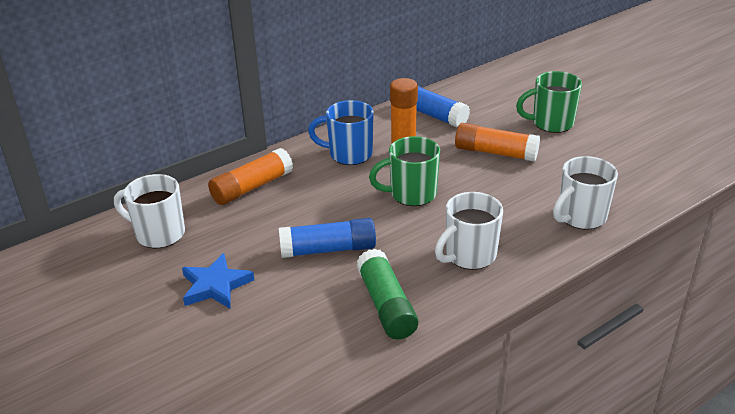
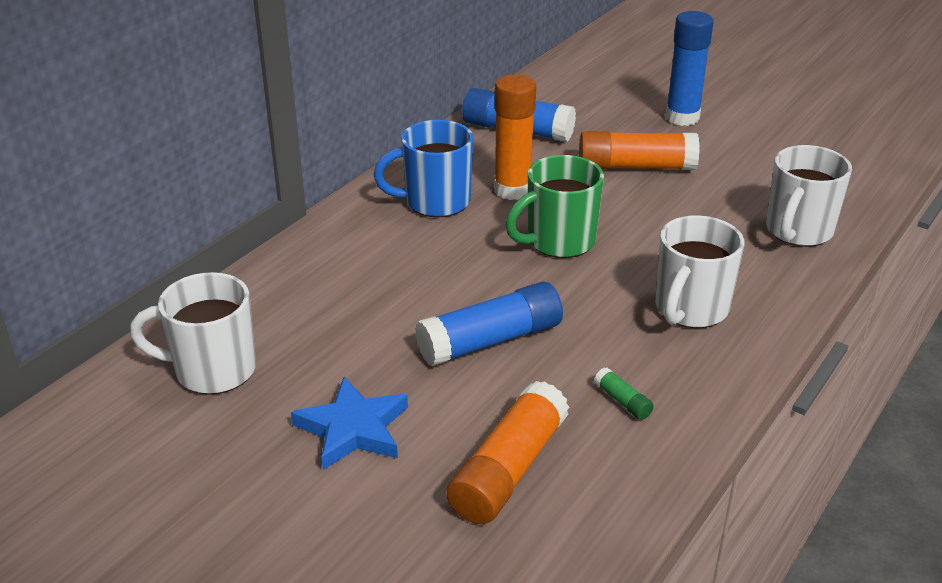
camera: 20 degrees left, 0 degrees up
orange glue stick [208,148,293,205] -> orange glue stick moved to [446,381,569,524]
green glue stick [356,249,418,339] -> green glue stick [594,367,654,420], size x0.43
green mug [516,71,582,133] -> blue glue stick [665,11,714,126]

